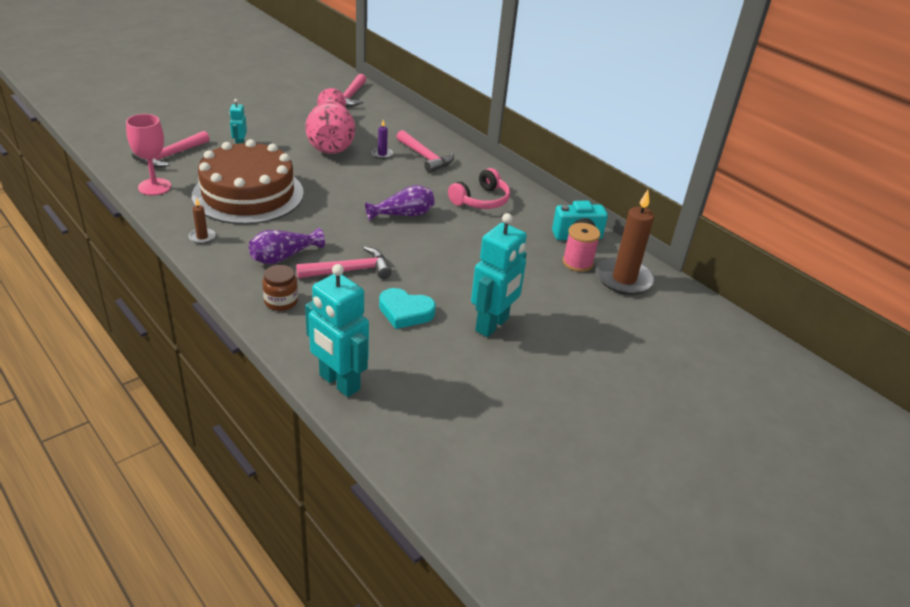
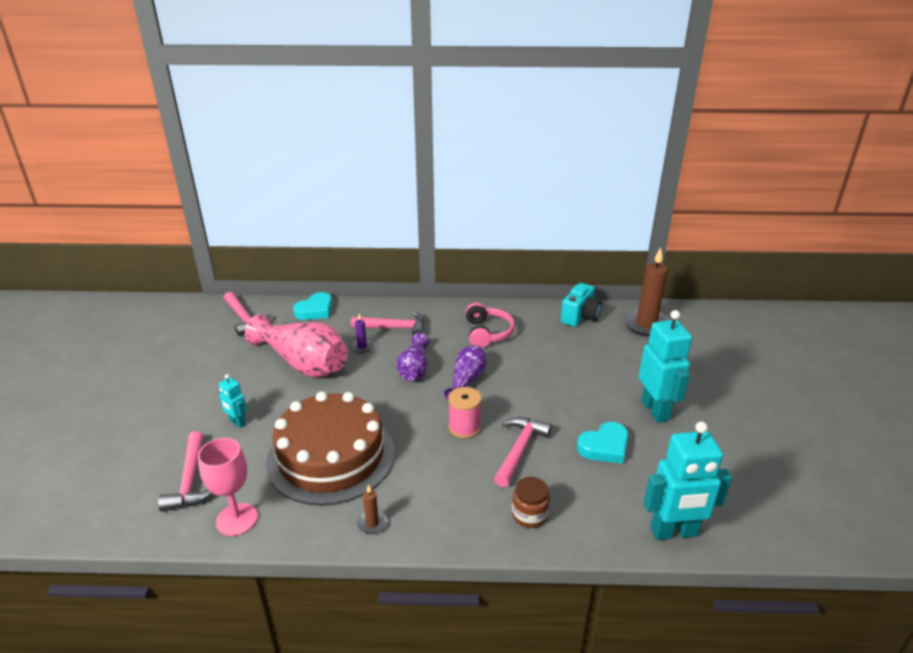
camera: 45 degrees left, 5 degrees down
purple vase [249,228,325,264] -> purple vase moved to [396,333,429,380]
pink spool [563,223,601,272] -> pink spool moved to [448,387,482,438]
none -> turquoise heart [293,292,332,320]

